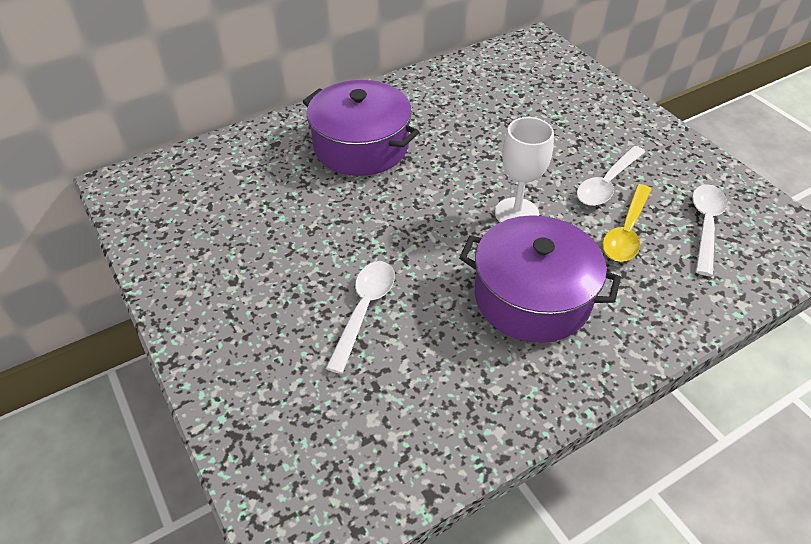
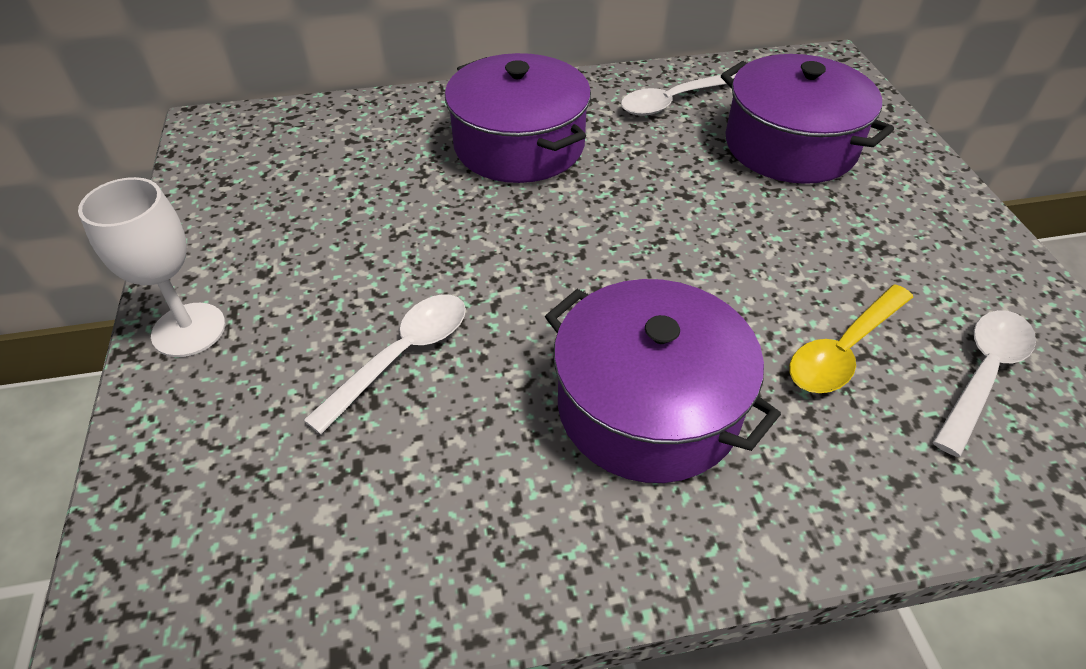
camera: 20 degrees right, 0 degrees up
white goblet [495,117,554,222] -> white goblet moved to [78,177,225,357]
white spoon [577,146,645,206] -> white spoon moved to [621,74,736,116]
none -> purple pot [721,54,894,184]

